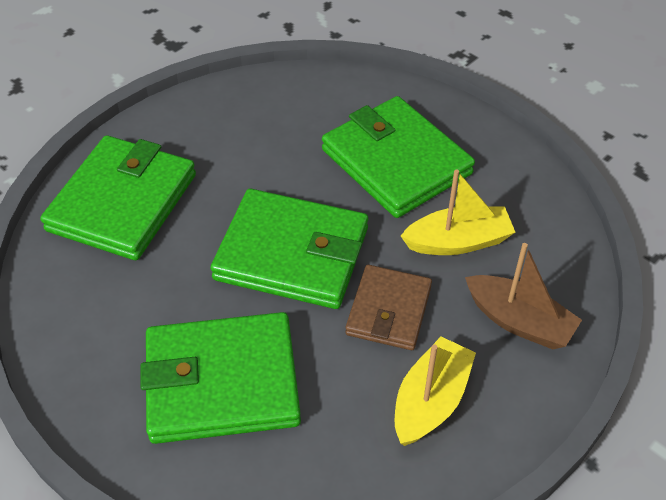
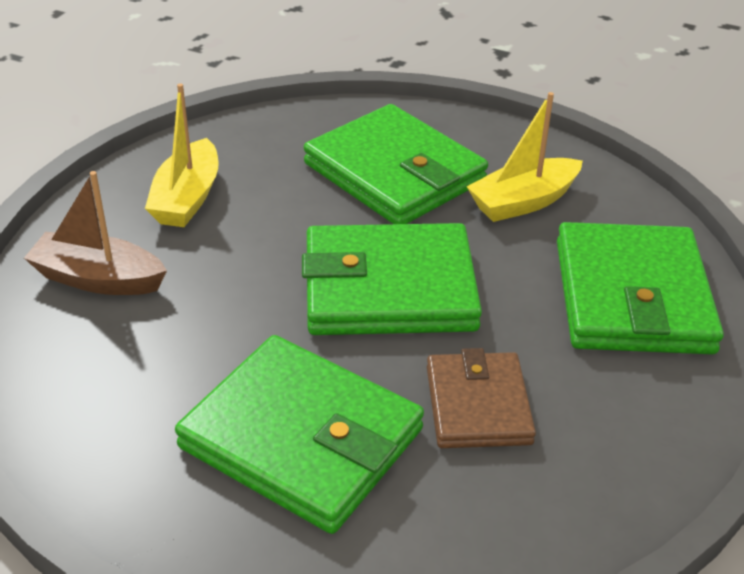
camera: 160 degrees right, 10 degrees down
green wallet [141,312,301,444] -> green wallet turned 75 degrees clockwise [304,104,488,224]
brown wallet [345,265,432,350] -> brown wallet moved to [427,348,536,448]
yellow boat [401,169,515,255] -> yellow boat moved to [466,92,583,222]

